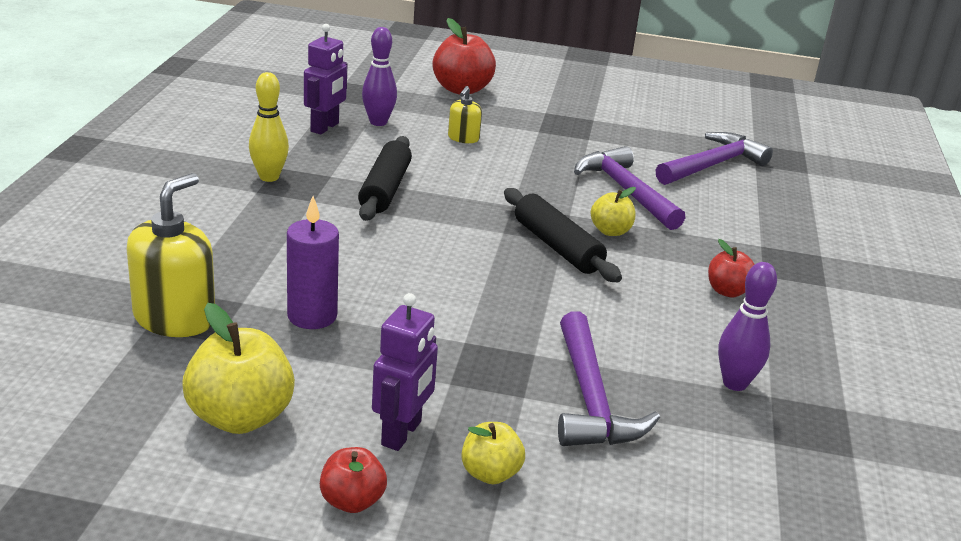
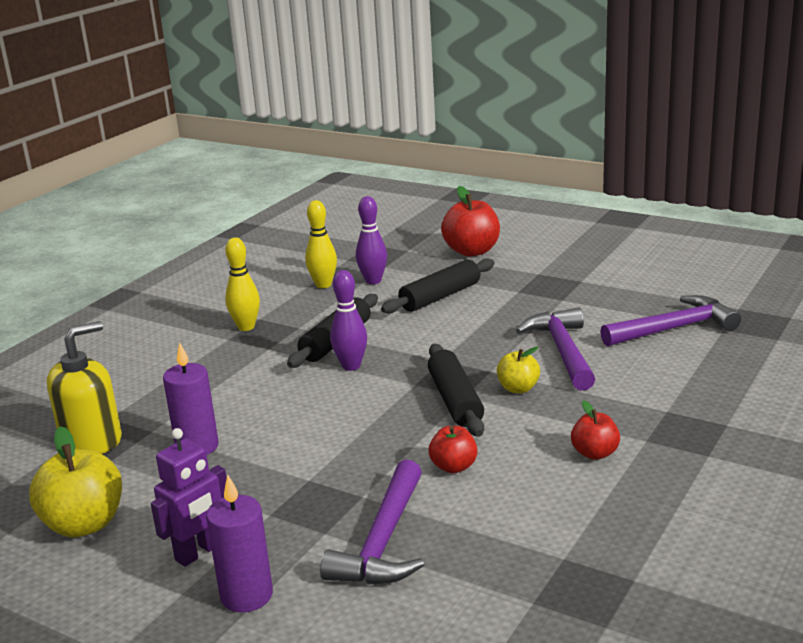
camera: 25 degrees right, 5 degrees down
purple robot [304,24,347,134] -> yellow bowling pin [305,200,337,288]
red apple [320,447,387,513] -> red apple moved to [428,426,477,473]
yellow soap dispenser [448,86,482,143] -> black rolling pin [381,259,494,313]
yellow apple [462,422,525,484] -> purple candle [206,475,273,613]
purple bowling pin [718,262,777,391] -> purple bowling pin moved to [330,270,367,371]

